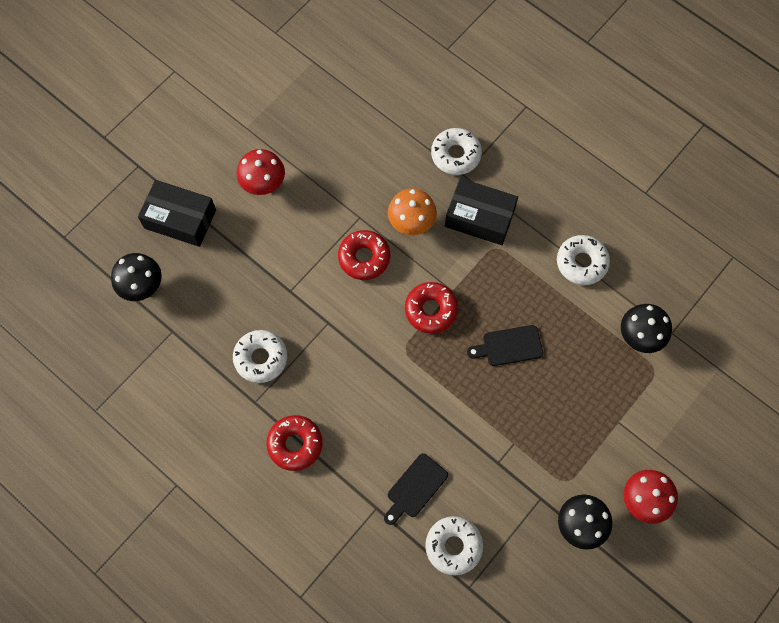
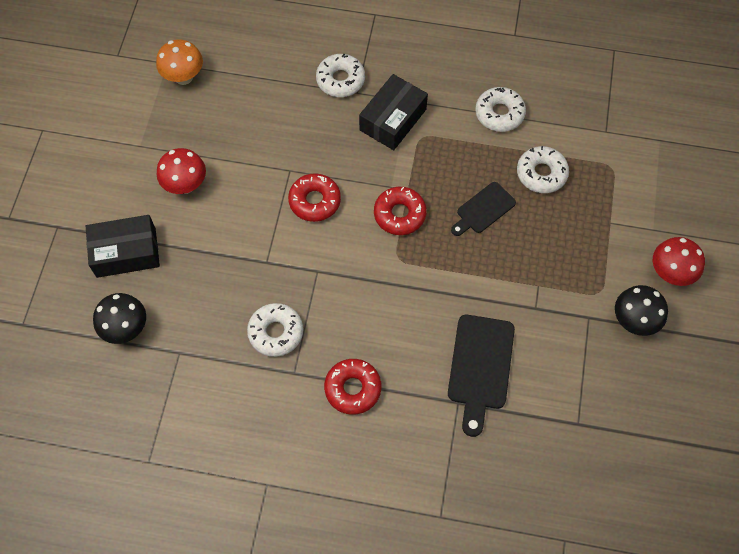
camera: 30 degrees left, 5 degrees down
black cutting board [384,453,448,525] -> black cutting board [448,315,515,437], size x1.58
orange mushroom [388,188,437,235] -> orange mushroom moved to [156,40,203,85]
white donut [425,516,483,575] -> white donut moved to [517,146,569,193]
black box [445,178,518,245] -> black box turned 45 degrees counterclockwise [359,74,428,150]
black mushroom [621,304,672,353] -> none

